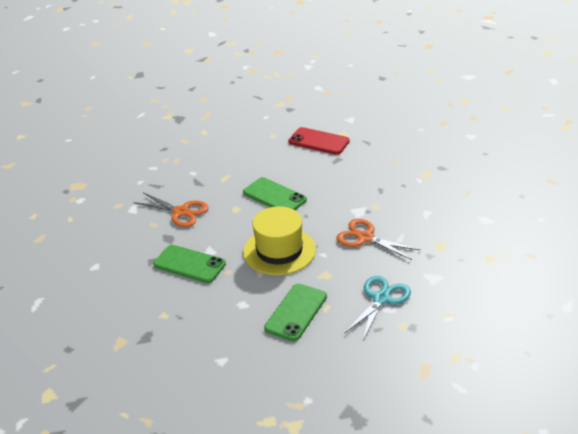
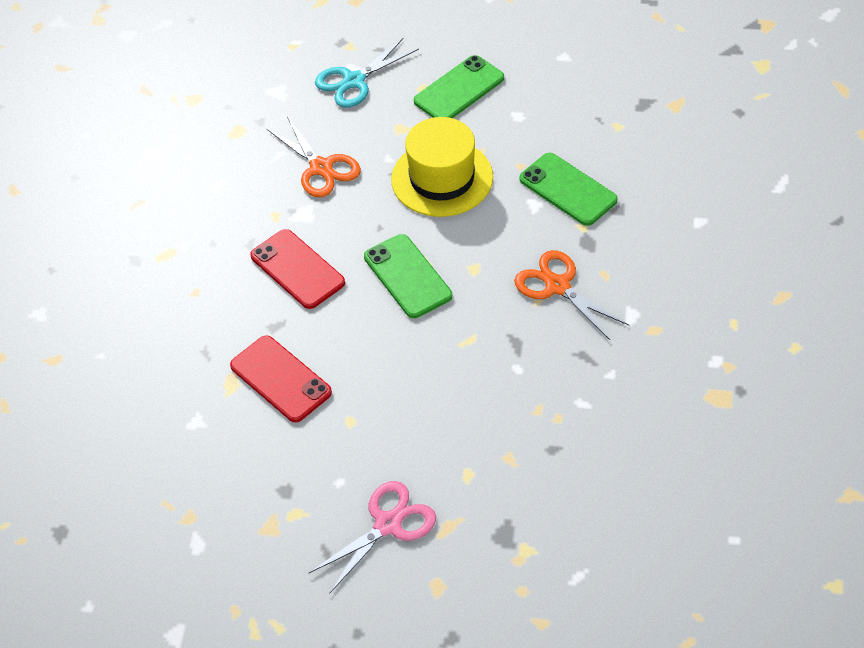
camera: 160 degrees left, 15 degrees up
none -> red phone [250,229,345,309]
none -> pink scissors [308,481,436,594]

